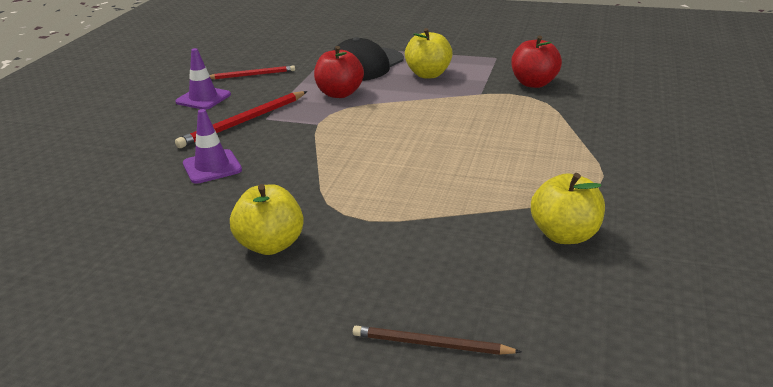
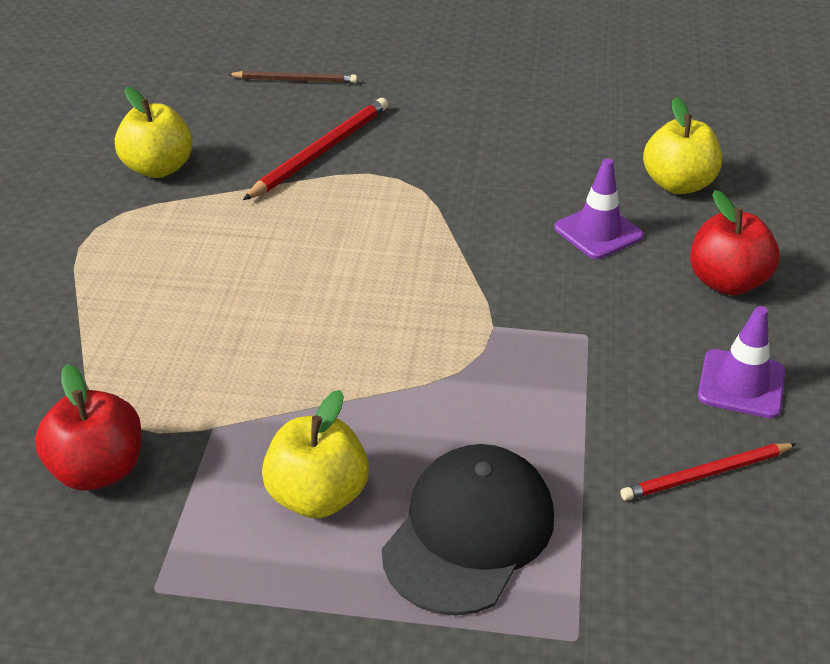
camera: 170 degrees right, 10 degrees up
red pencil [175,91,307,148] -> red pencil moved to [243,98,388,200]
yellow apple [230,184,304,255] -> yellow apple moved to [643,97,722,194]
red apple [314,46,364,98] -> red apple moved to [690,190,780,295]

